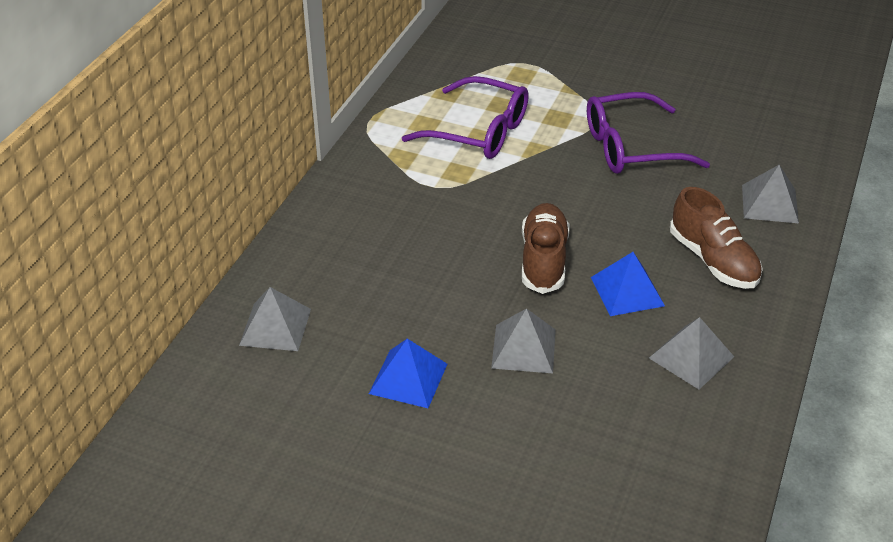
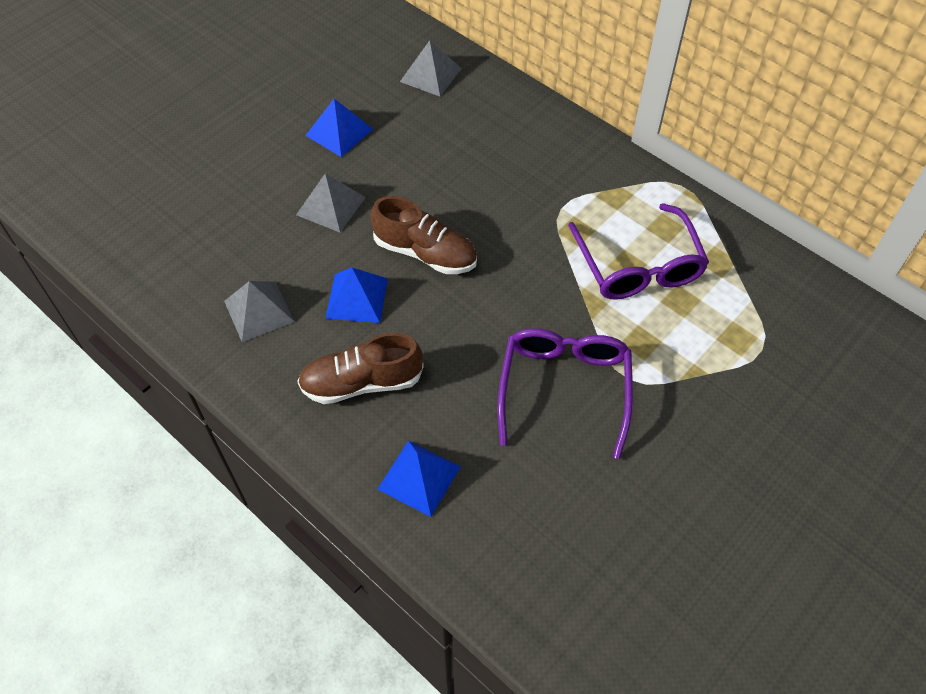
camera: 110 degrees right, 15 degrees up
purple glasses [402,76,529,159] -> purple glasses turned 60 degrees counterclockwise [568,203,709,300]
grey pyramid [742,165,799,224] -> blue pyramid [377,441,461,517]

